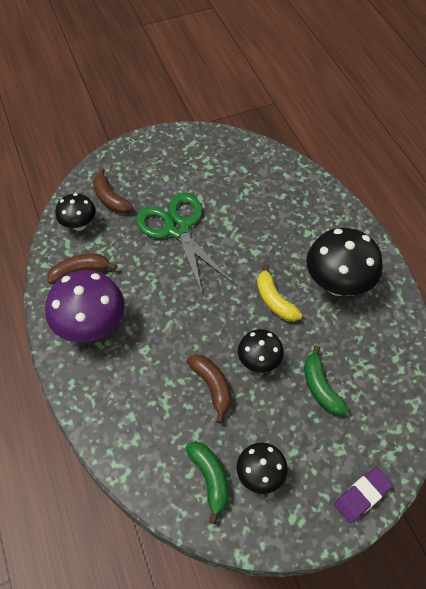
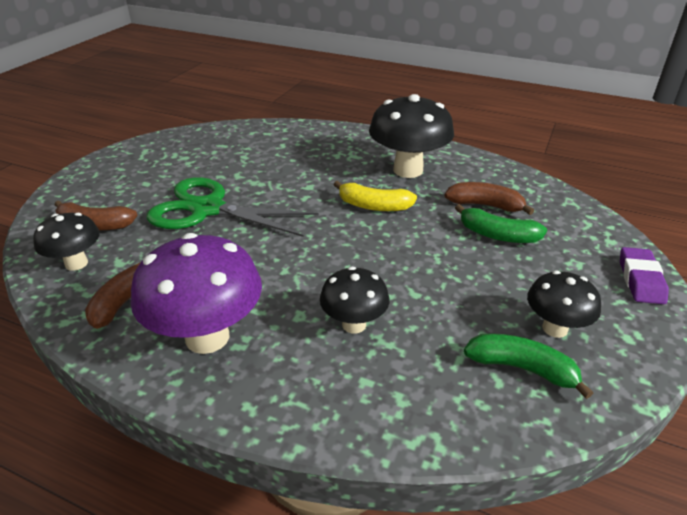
camera: 45 degrees left, 20 degrees down
brown banana [187,354,231,423] -> brown banana moved to [444,182,534,215]
black mushroom [238,329,284,373] -> black mushroom moved to [320,267,390,333]

